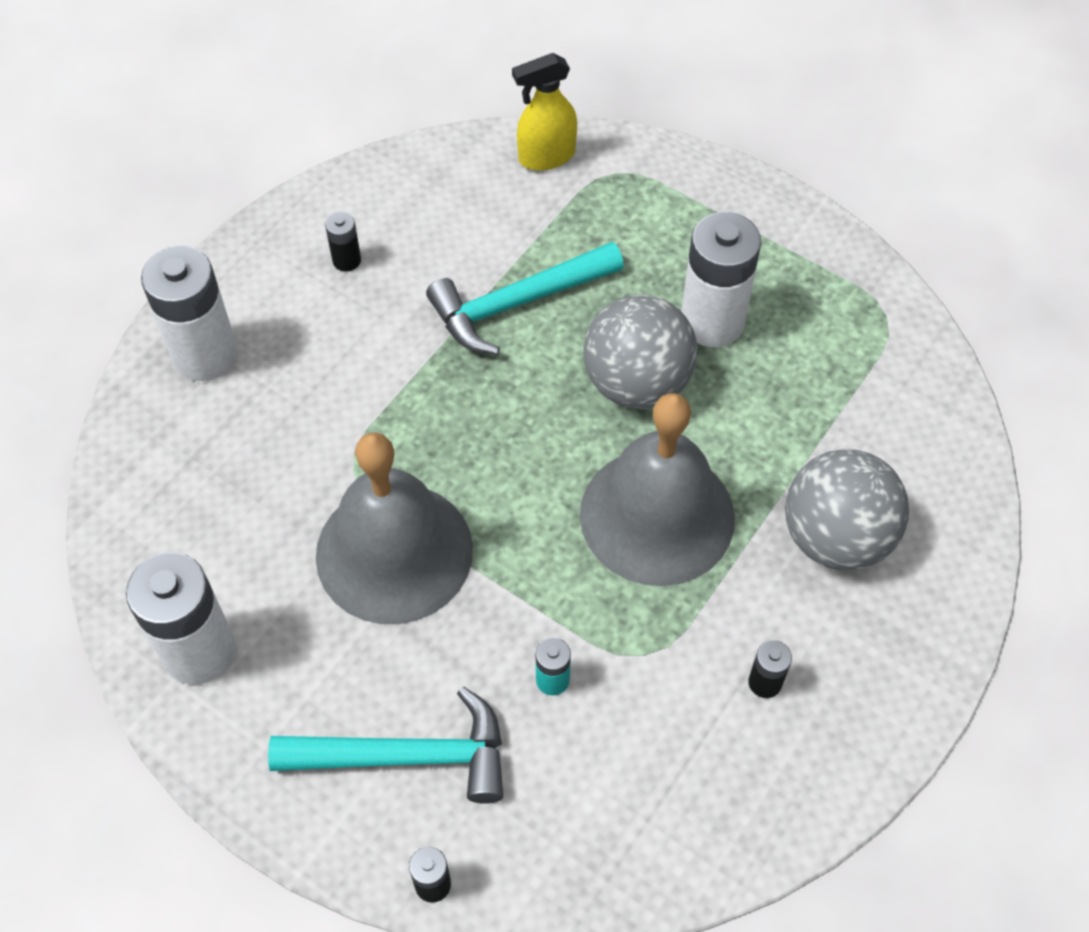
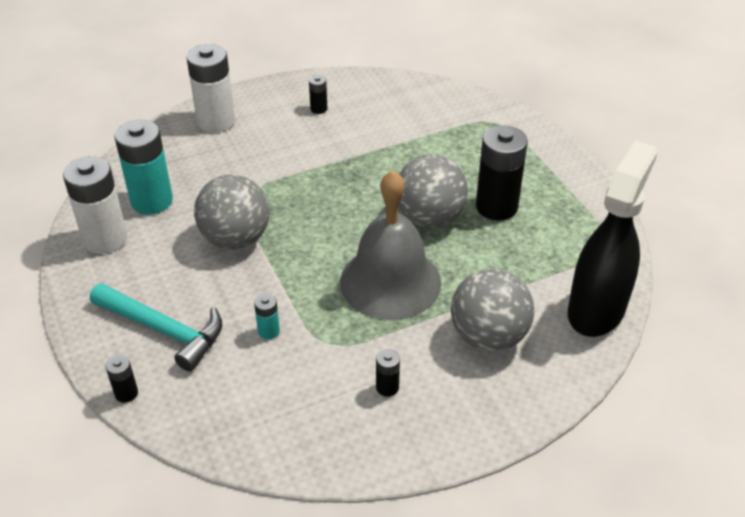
camera: 30 degrees right, 15 degrees down
grey bell [316,432,473,624] -> grey ball [194,175,270,249]
turquoise hammer [426,242,624,355] -> none
yellow spray bottle [512,53,577,171] -> none
white battery [681,212,761,347] -> black battery [476,125,528,221]
none -> turquoise battery [114,120,173,215]
none -> black spray bottle [568,140,658,337]

